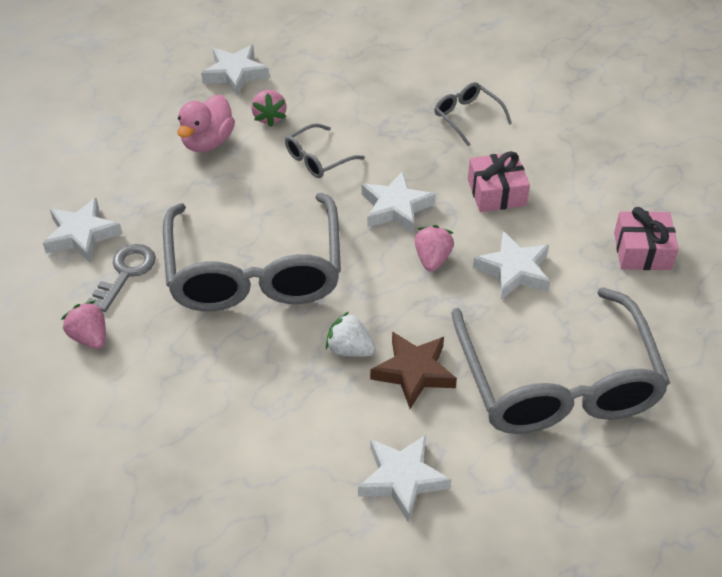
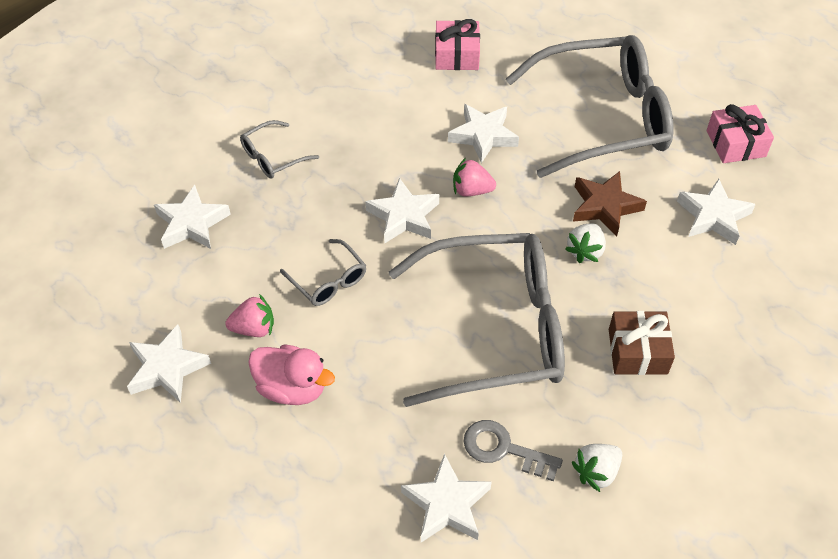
camera: 90 degrees left, 5 degrees up
pink strawberry [61,301,106,349] -> white strawberry [572,444,622,492]
pink gift [468,151,530,212] -> pink gift moved to [707,104,774,163]
none -> white star [154,185,231,249]
none -> brown gift [609,311,675,375]

